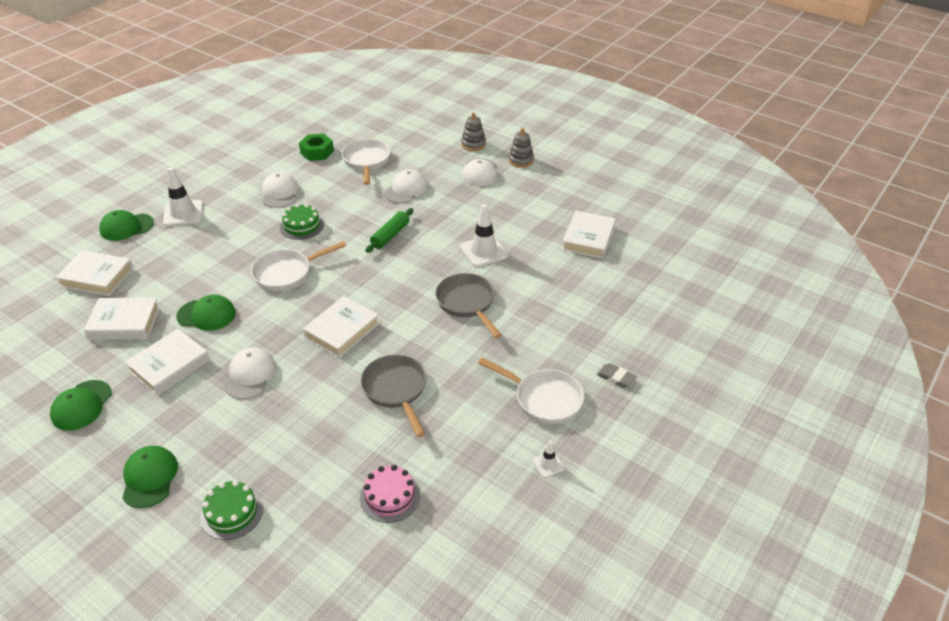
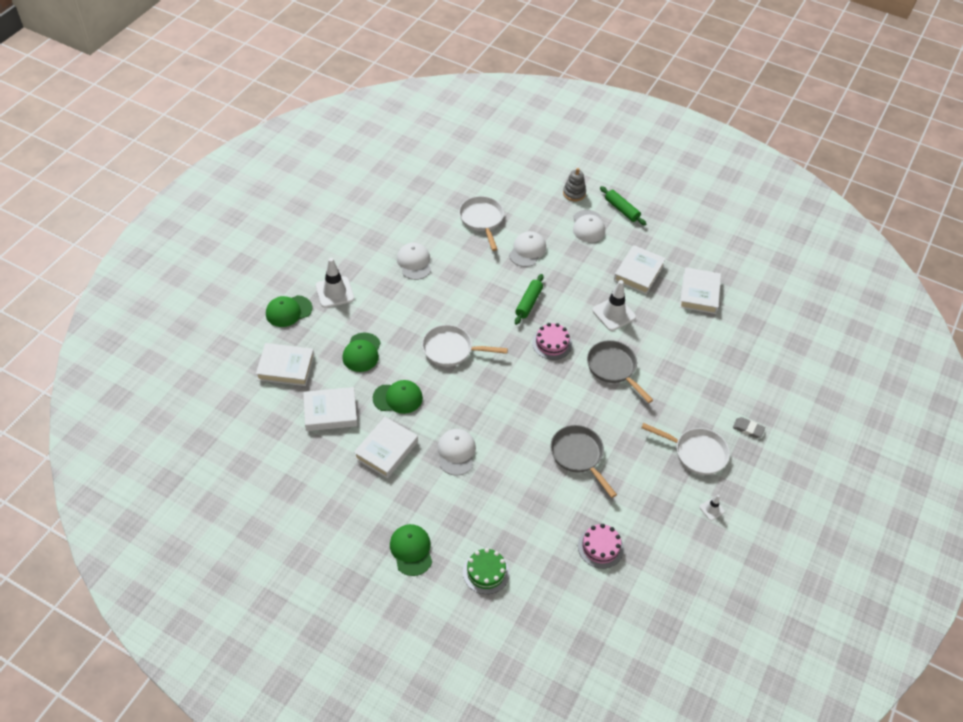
camera: 10 degrees left, 10 degrees up
green cap [50,380,112,431] -> green cap moved to [342,333,381,372]
white pan [251,241,346,291] -> white pan turned 45 degrees clockwise [422,325,508,367]
green cake [280,204,324,240] -> none
green nut [299,134,334,161] -> none
white book [303,296,379,358] -> white book moved to [614,245,666,294]
grey stacking toy [509,128,534,168] -> green rolling pin [600,186,646,226]
none -> pink cake [532,323,572,360]

